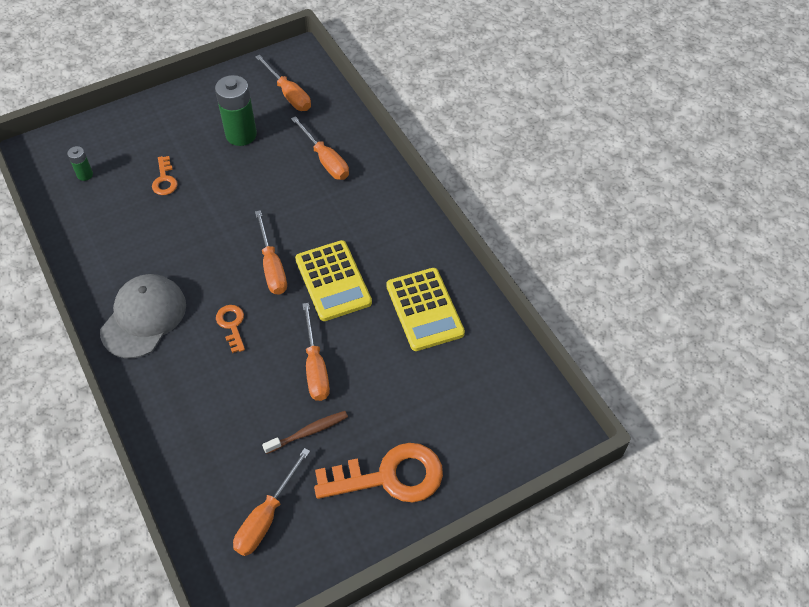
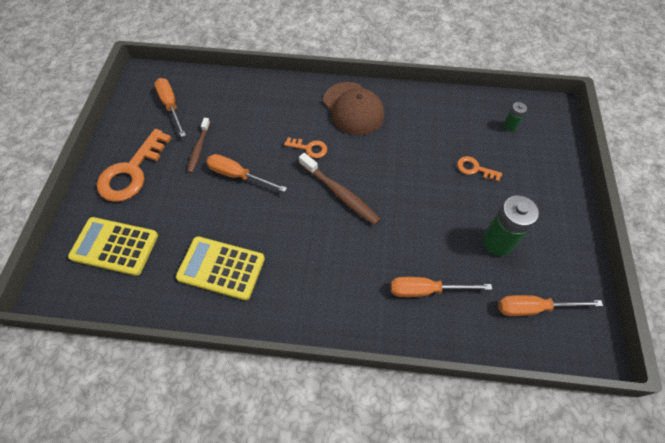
camera: 125 degrees right, 5 degrees up
grey cap [100,274,186,358] -> brown cap [323,82,385,135]
orange screwdriver [255,210,287,295] -> brown toothbrush [299,153,380,225]
yellow calculator [295,240,372,321] -> yellow calculator moved to [68,217,158,276]

